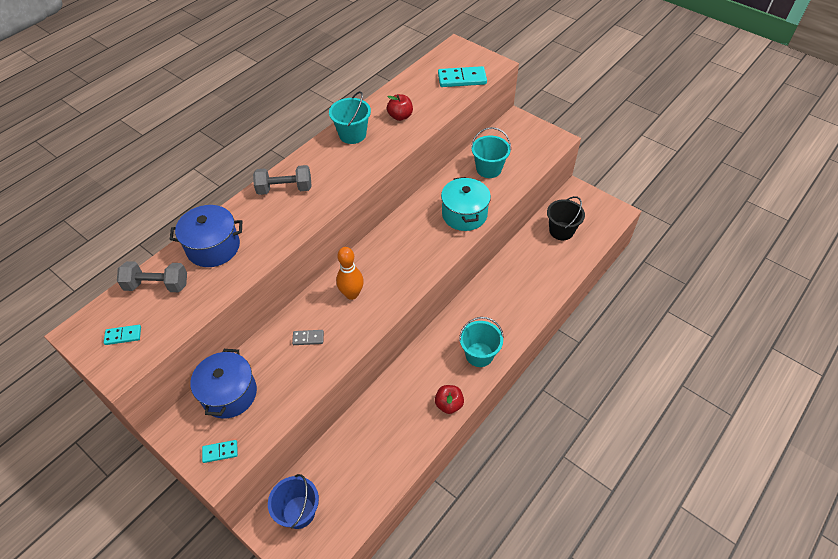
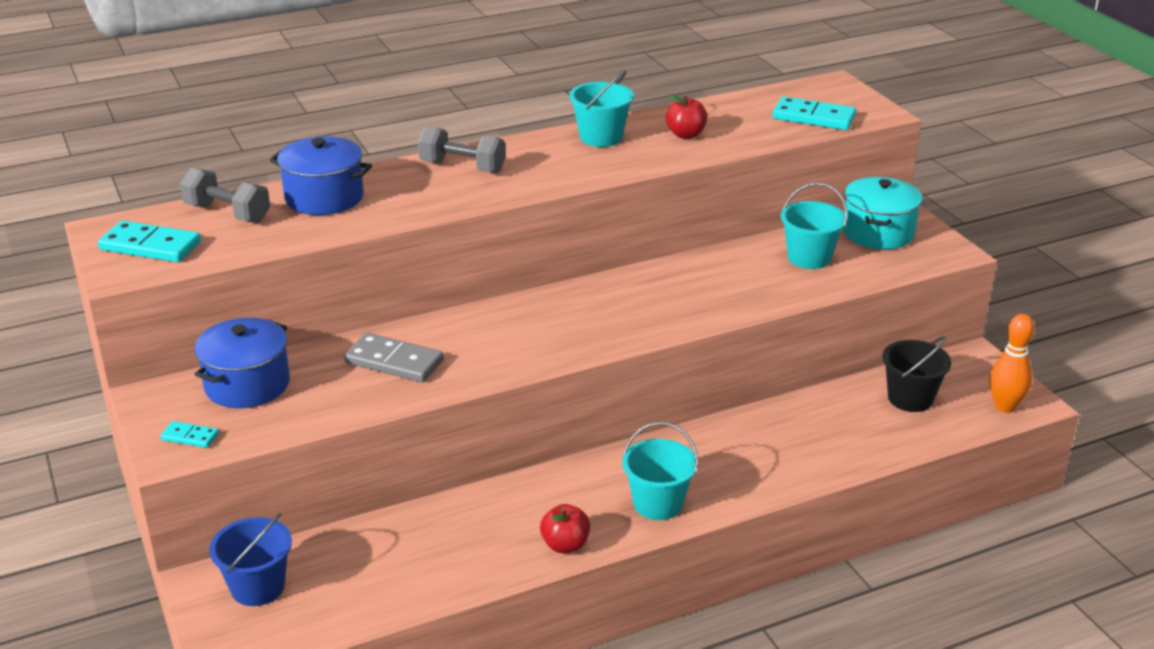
camera: 25 degrees right, 20 degrees down
turquoise domino [104,325,141,345] -> turquoise domino [98,221,201,262], size x1.87
grey domino [292,330,324,345] -> grey domino [344,333,444,382], size x1.87
orange bowling pin [336,247,364,300] -> orange bowling pin moved to [989,314,1034,413]
turquoise pot [441,177,491,231] -> turquoise pot moved to [843,177,922,249]

